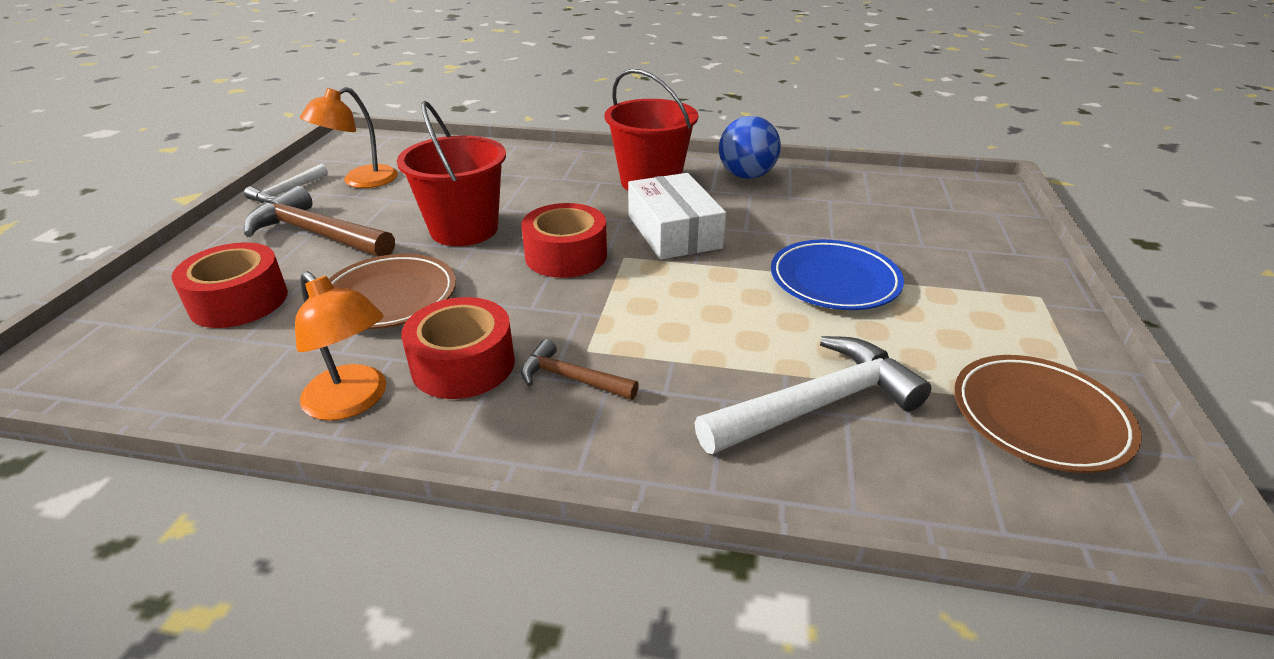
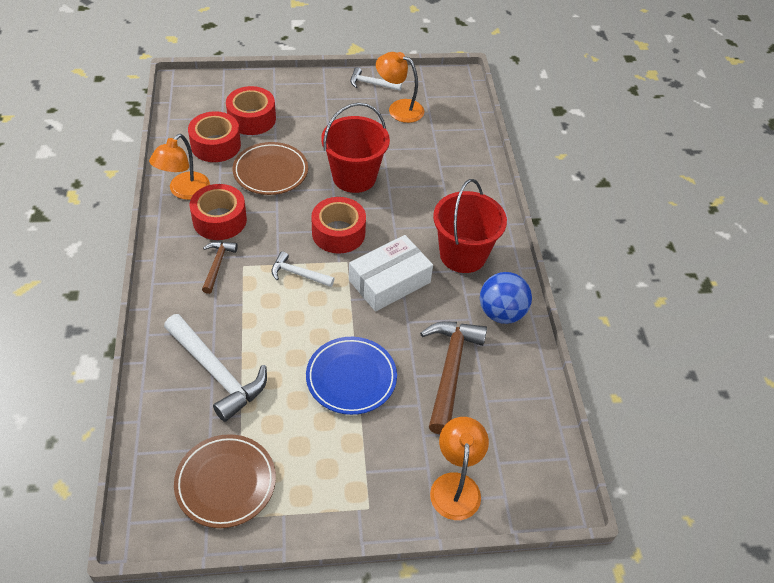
camera: 70 degrees right, 15 degrees up
brown hammer [244,186,395,257] -> brown hammer moved to [420,321,487,434]
none -> red tape [188,111,241,162]
none -> white hammer [271,251,335,287]
none -> orange lamp [430,417,489,520]

